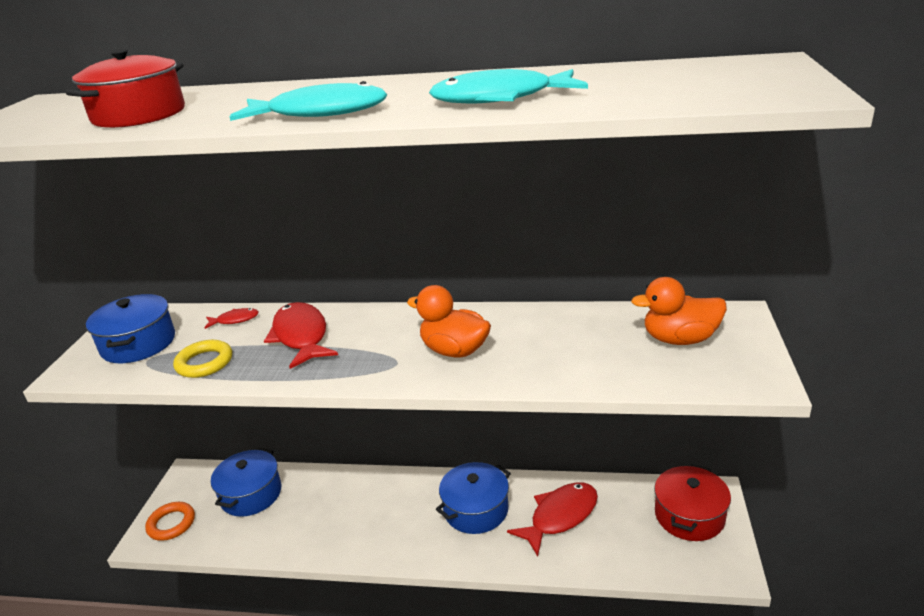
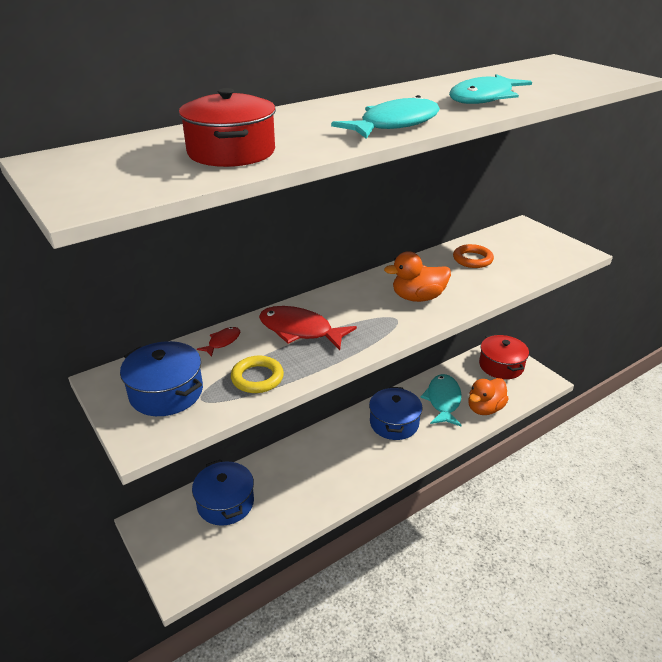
camera: 45 degrees left, 5 degrees up
orange ring [145,502,195,541] -> orange ring moved to [453,244,494,268]
red fish [507,482,598,556] -> turquoise fish [421,374,462,427]
orange duck [631,277,727,345] -> orange duck moved to [468,378,509,415]

